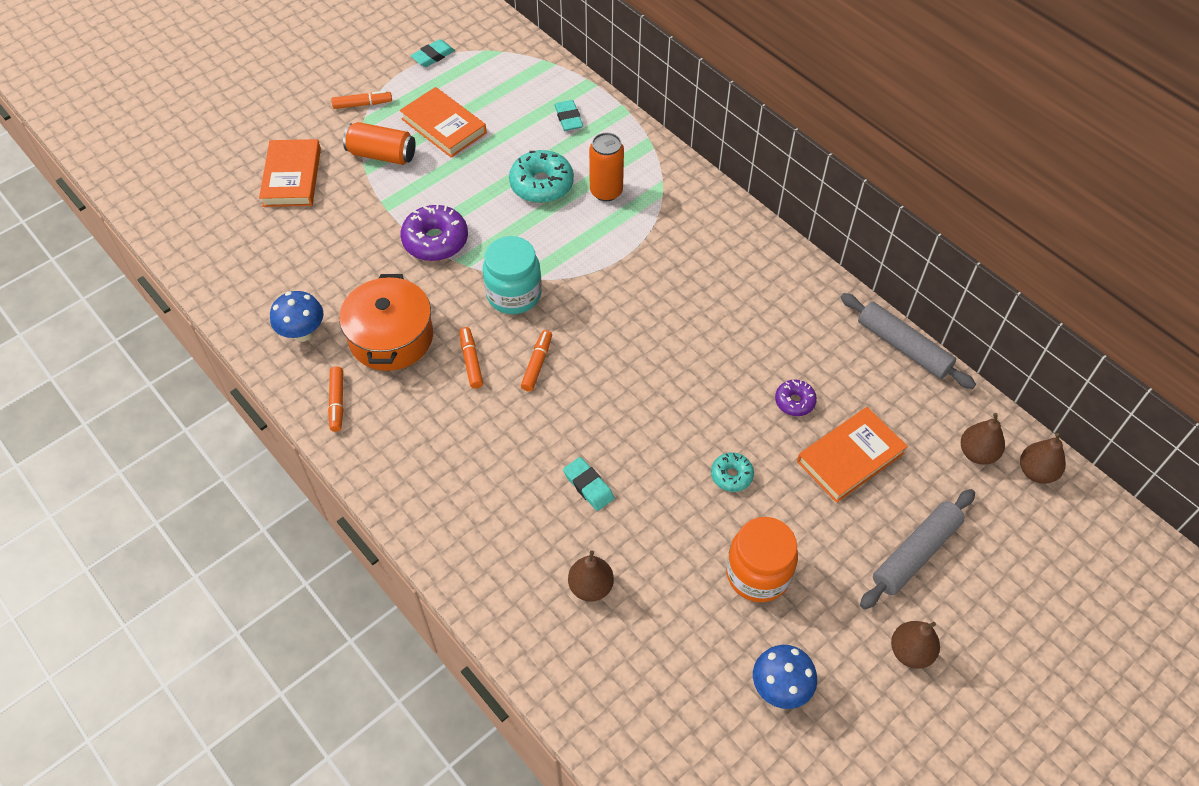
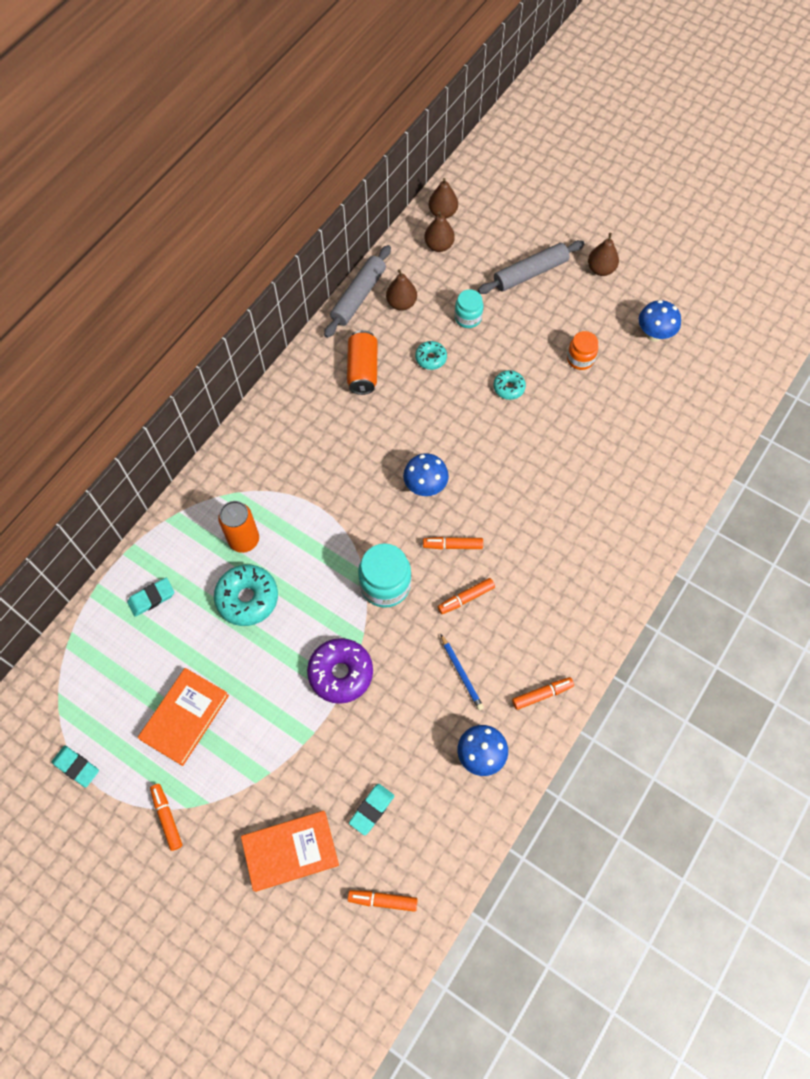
camera: 105 degrees left, 10 degrees up
orange pot [339,274,433,371] -> blue pencil [441,635,484,710]
orange can [343,122,416,165] -> orange can moved to [347,330,378,395]
turquoise eraser [563,457,615,511] -> turquoise eraser moved to [349,784,394,836]
brown pear [568,550,614,602] -> brown pear moved to [386,269,417,311]
orange jar [726,517,798,602] -> orange jar [567,331,598,370], size x0.61
purple donut [775,380,817,416] -> turquoise donut [415,341,447,370]
orange book [797,407,908,503] -> turquoise jar [455,289,483,328]
grey rolling pin [860,489,975,609] -> grey rolling pin turned 60 degrees counterclockwise [478,240,584,294]
none -> orange marker [348,890,418,912]
none -> blue mushroom [403,453,449,496]

